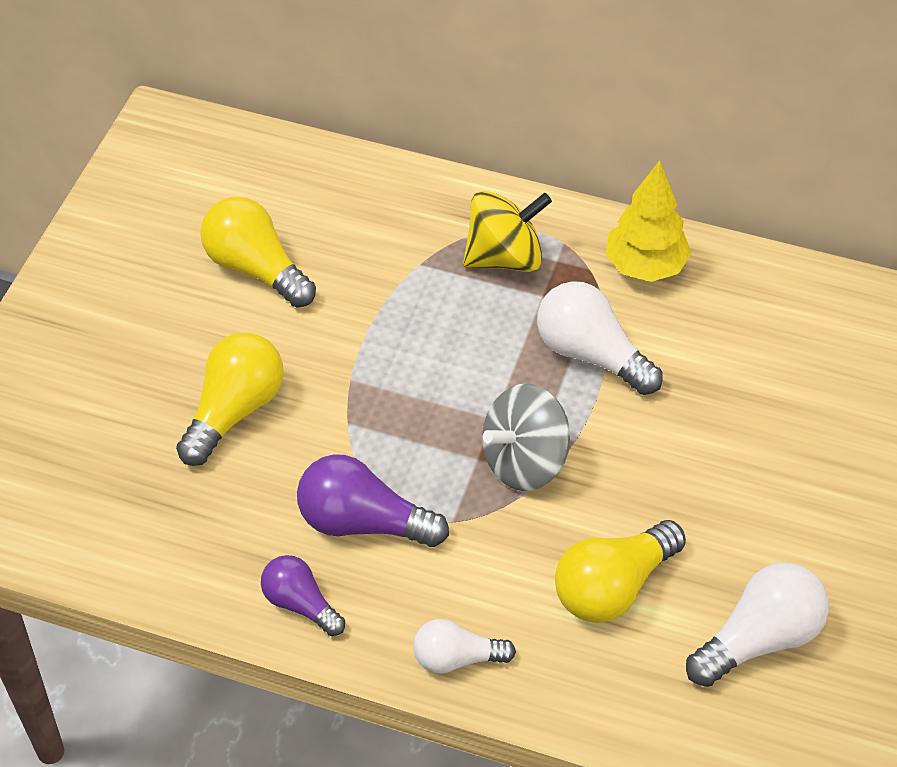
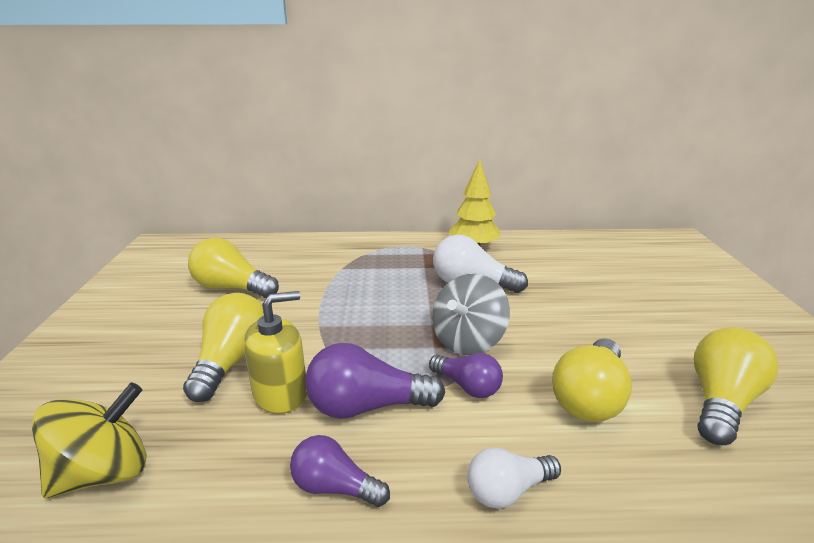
camera: 20 degrees left, 25 degrees down
yellow spinning top [463,191,552,272] -> yellow spinning top moved to [32,383,146,498]
white light bulb [686,563,829,687] -> yellow light bulb [694,327,778,445]
none -> yellow soap dispenser [243,291,307,414]
none -> purple light bulb [429,353,503,398]

